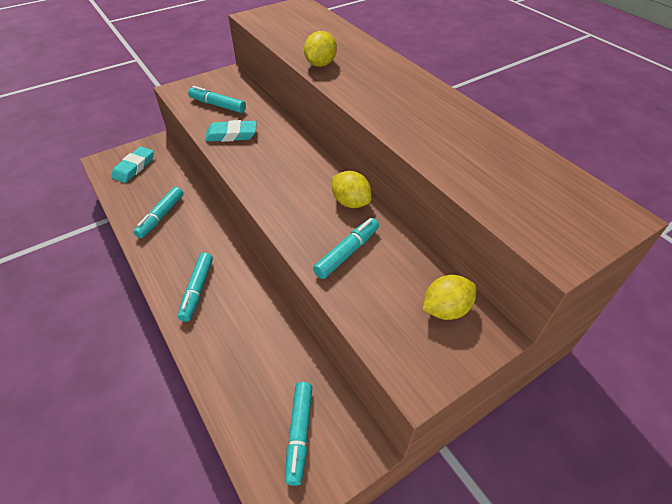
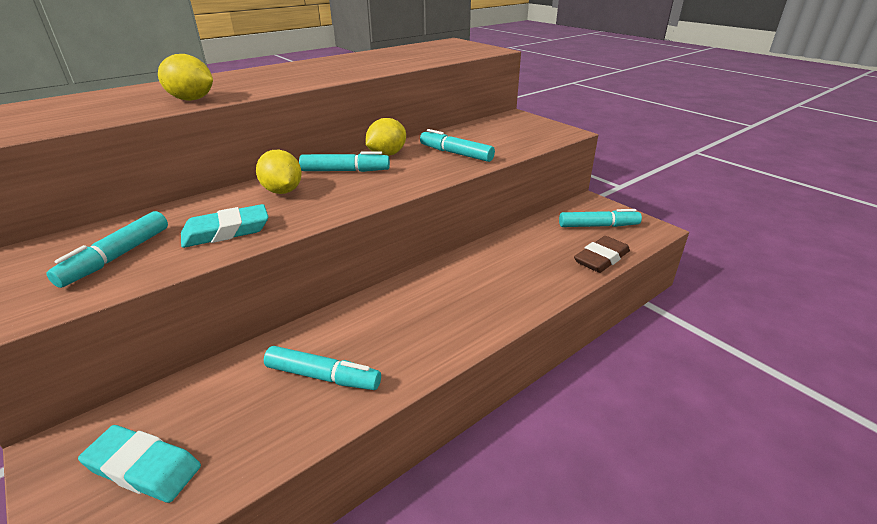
camera: 95 degrees left, 15 degrees down
turquoise marker [178,253,213,322] -> turquoise marker moved to [299,151,390,172]
turquoise eraser [205,120,257,142] -> turquoise eraser turned 75 degrees clockwise [181,204,268,248]
yellow lemon [422,275,477,320] -> yellow lemon moved to [256,149,302,194]
none -> brown eraser [574,236,630,273]

